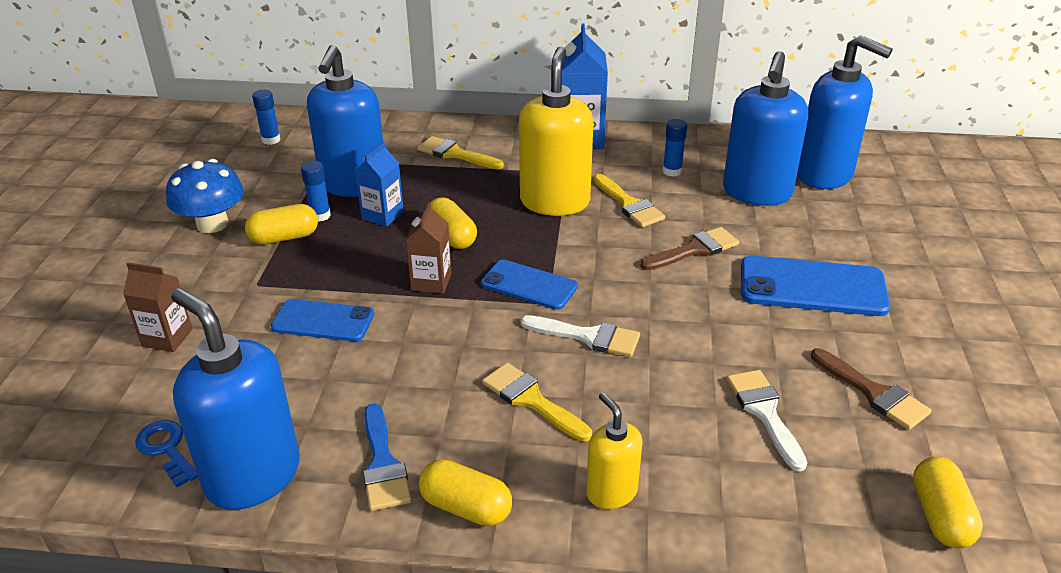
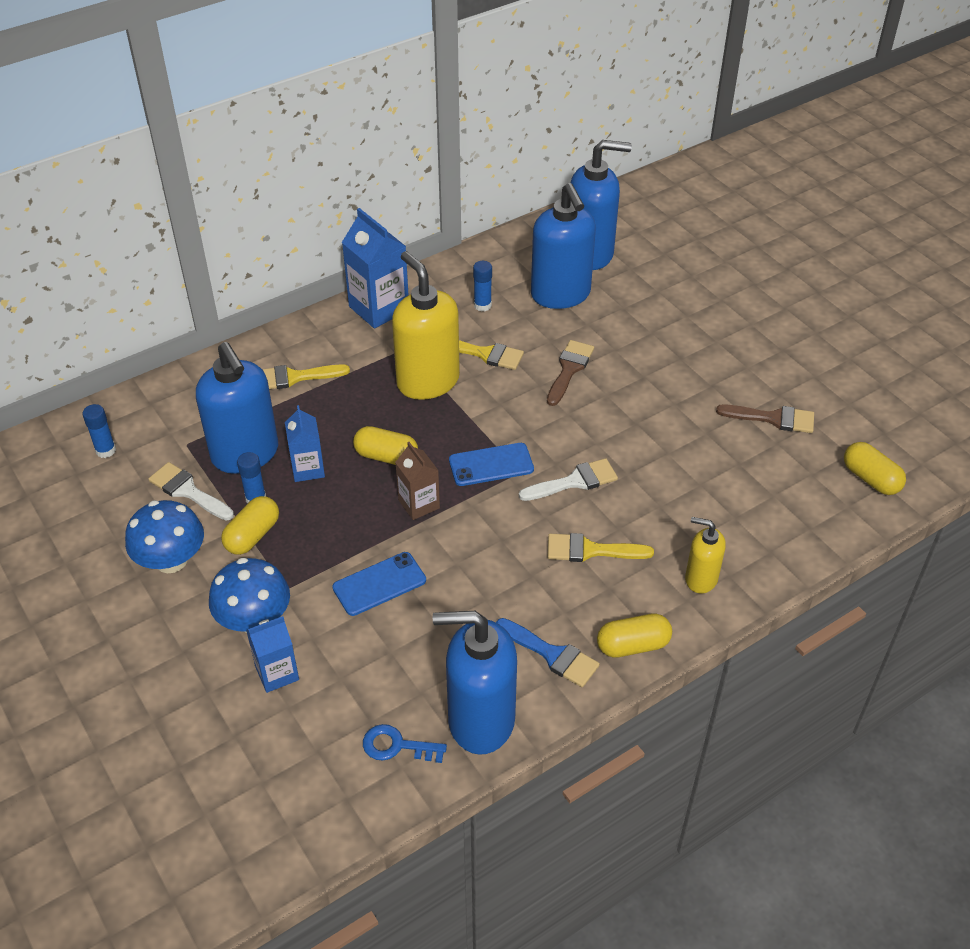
camera: 40 degrees left, 10 degrees up
brown carton [123,262,193,352] -> blue carton [246,616,299,693]
white brush [727,370,807,472] -> white brush moved to [148,462,234,521]
blue phone [741,256,890,316] -> none
none -> blue mushroom [209,558,290,633]

